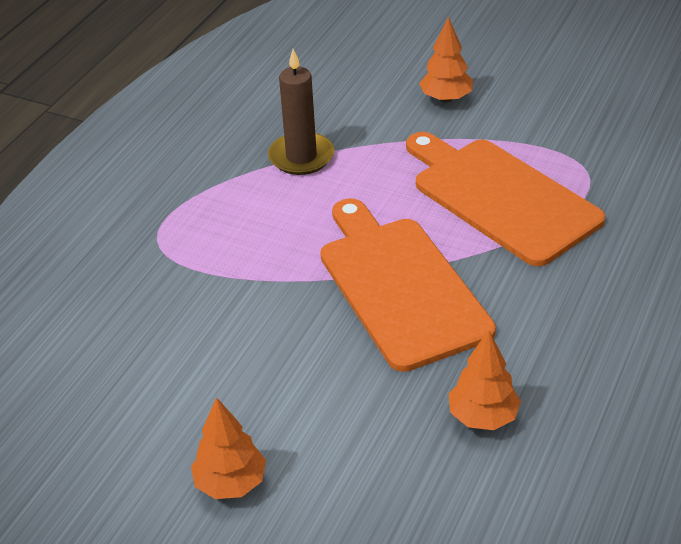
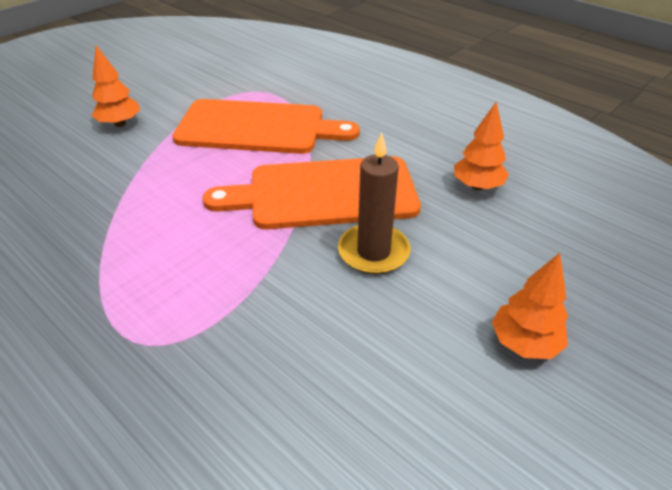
camera: 75 degrees left, 0 degrees up
brown candle [268,49,334,175] -> brown candle moved to [338,132,410,274]
orange cutting board [406,132,605,266] -> orange cutting board turned 150 degrees counterclockwise [172,99,360,154]

